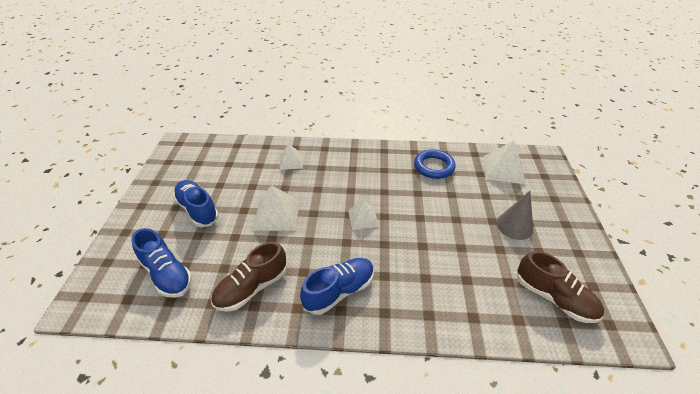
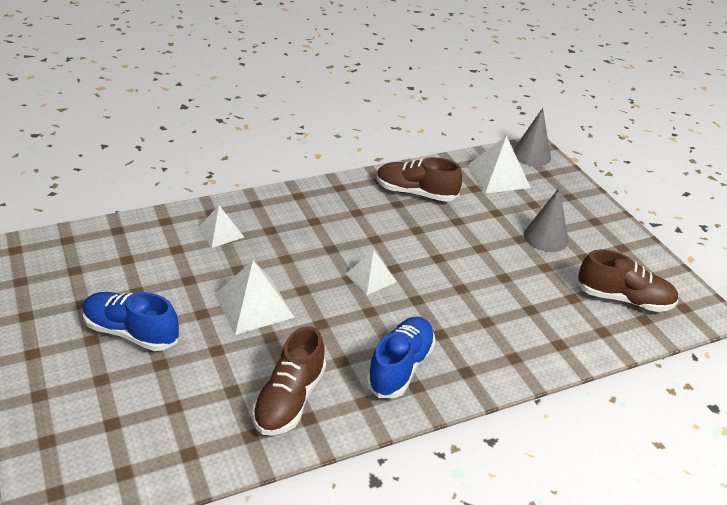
camera: 30 degrees left, 5 degrees down
blue shoe [131,228,192,298] -> none
blue ring [414,149,456,179] -> brown shoe [377,157,462,202]
none -> grey cone [513,108,551,166]

